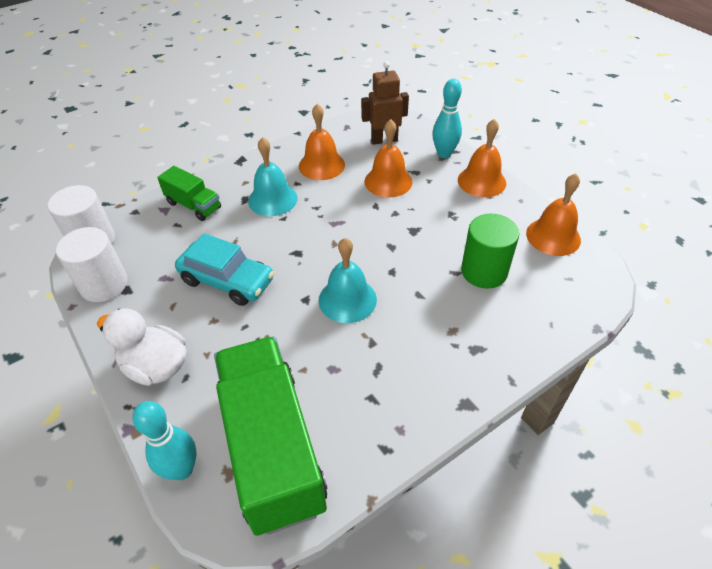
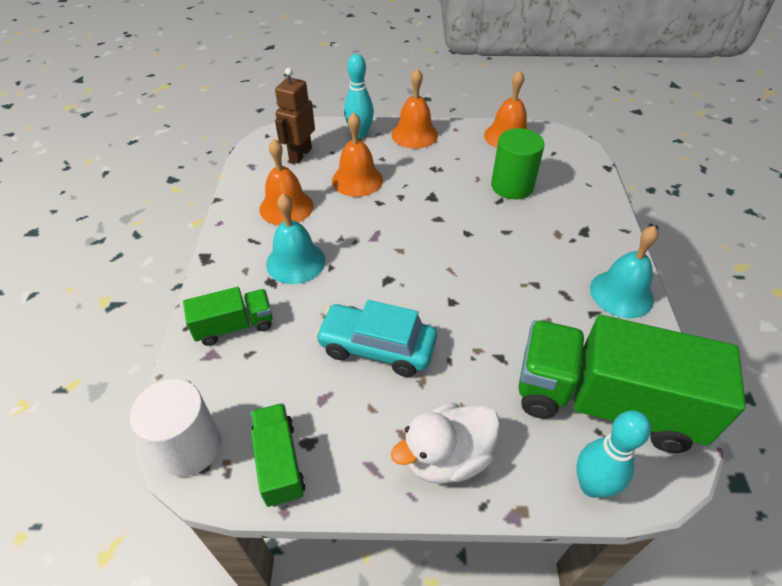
camera: 55 degrees left, 0 degrees up
white cylinder [56,227,127,302] -> green truck [251,403,306,507]
turquoise car [175,233,274,306] -> turquoise car turned 135 degrees counterclockwise [315,300,437,377]
turquoise bell [319,238,377,323] -> turquoise bell moved to [590,225,659,318]

